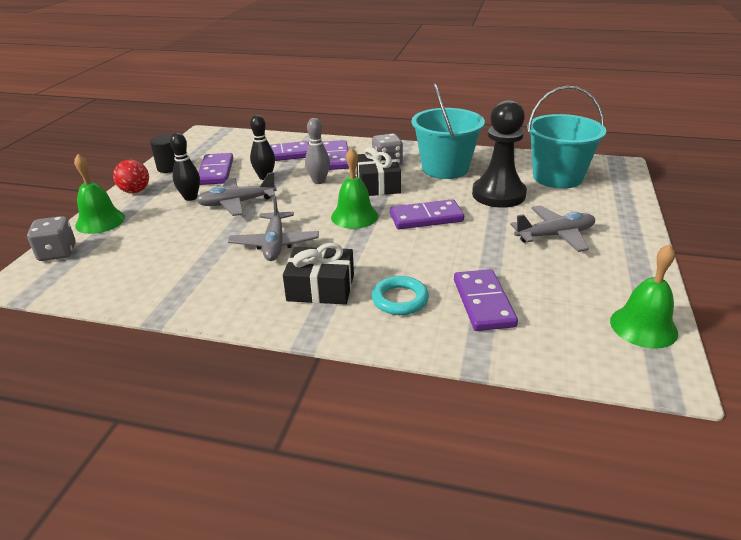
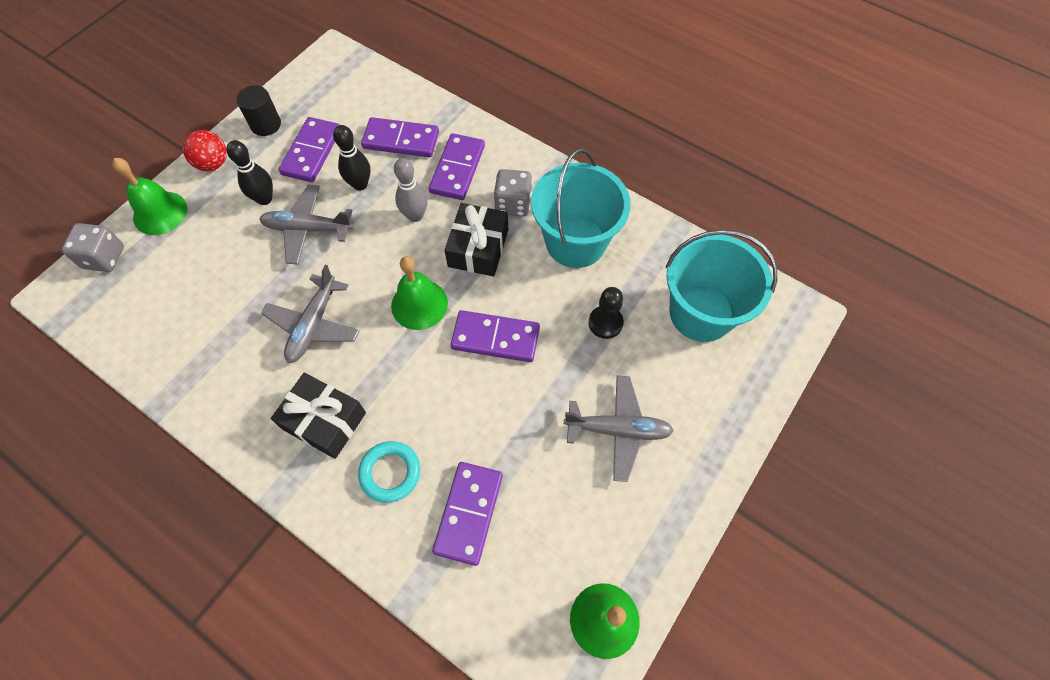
camera: 20 degrees right, 30 degrees up
black pawn [472,100,527,208] -> black pawn [588,287,624,339], size x0.51

